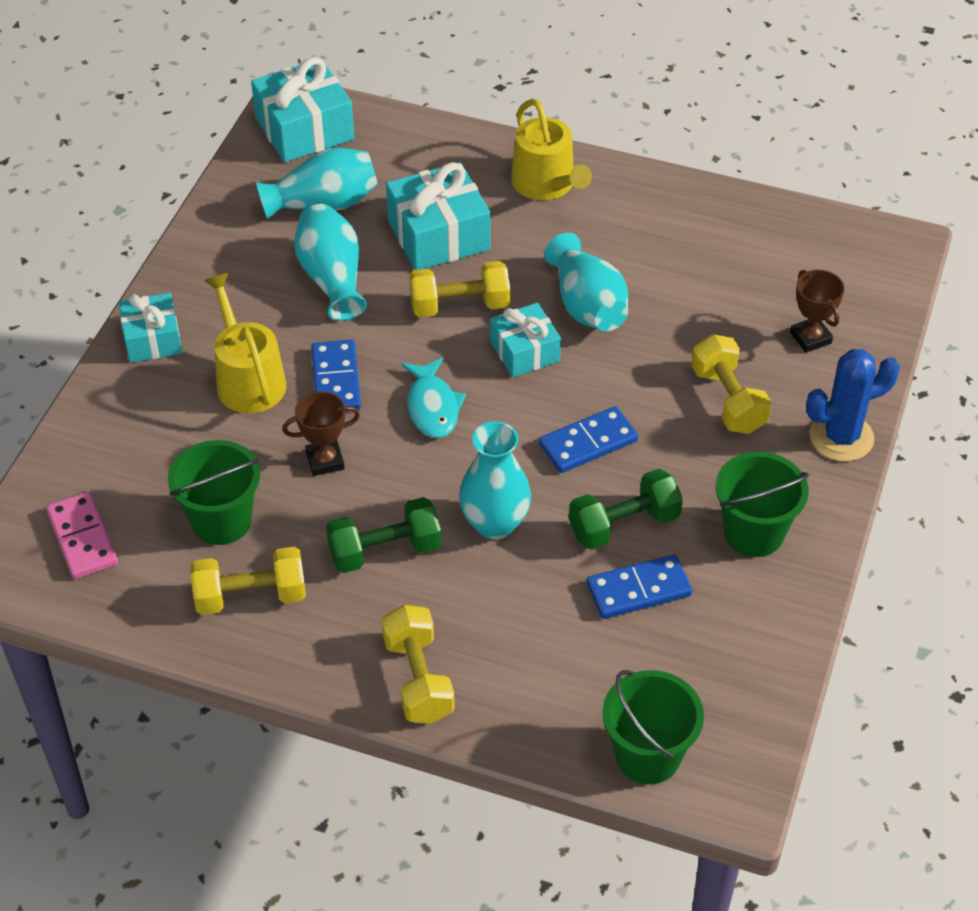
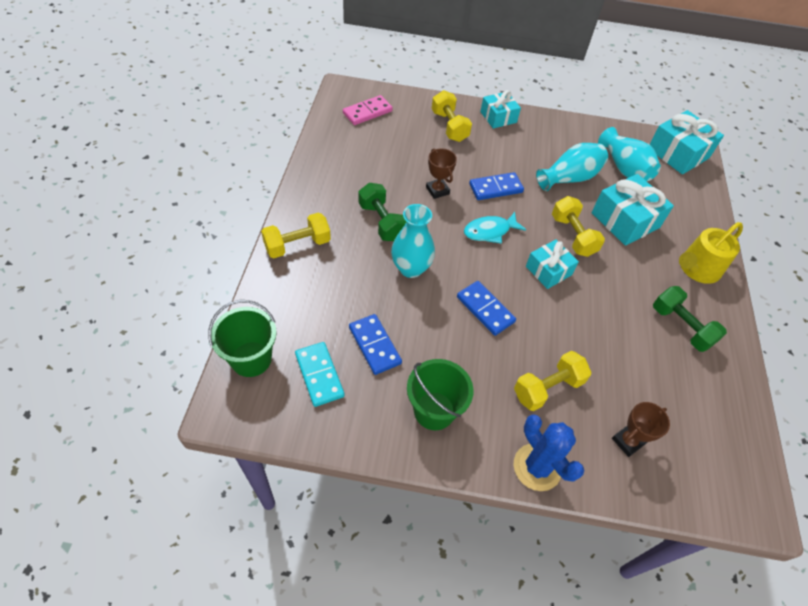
camera: 75 degrees right, 5 degrees up
green bucket [168,440,260,545] -> none
yellow dumbbell [190,547,306,615] -> yellow dumbbell moved to [432,90,472,142]
yellow watering can [204,273,286,413] -> none
turquoise vase [544,233,628,331] -> none
green dumbbell [569,469,683,550] -> green dumbbell moved to [653,286,727,352]
none -> turquoise domino [295,342,345,407]

